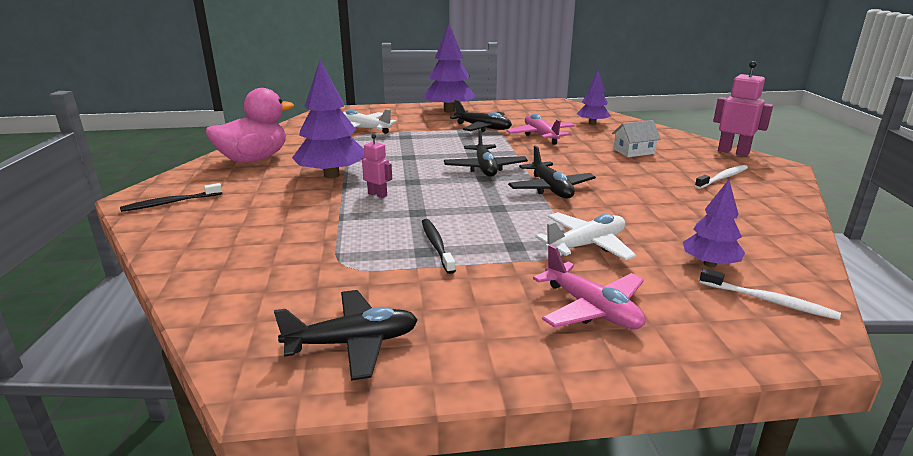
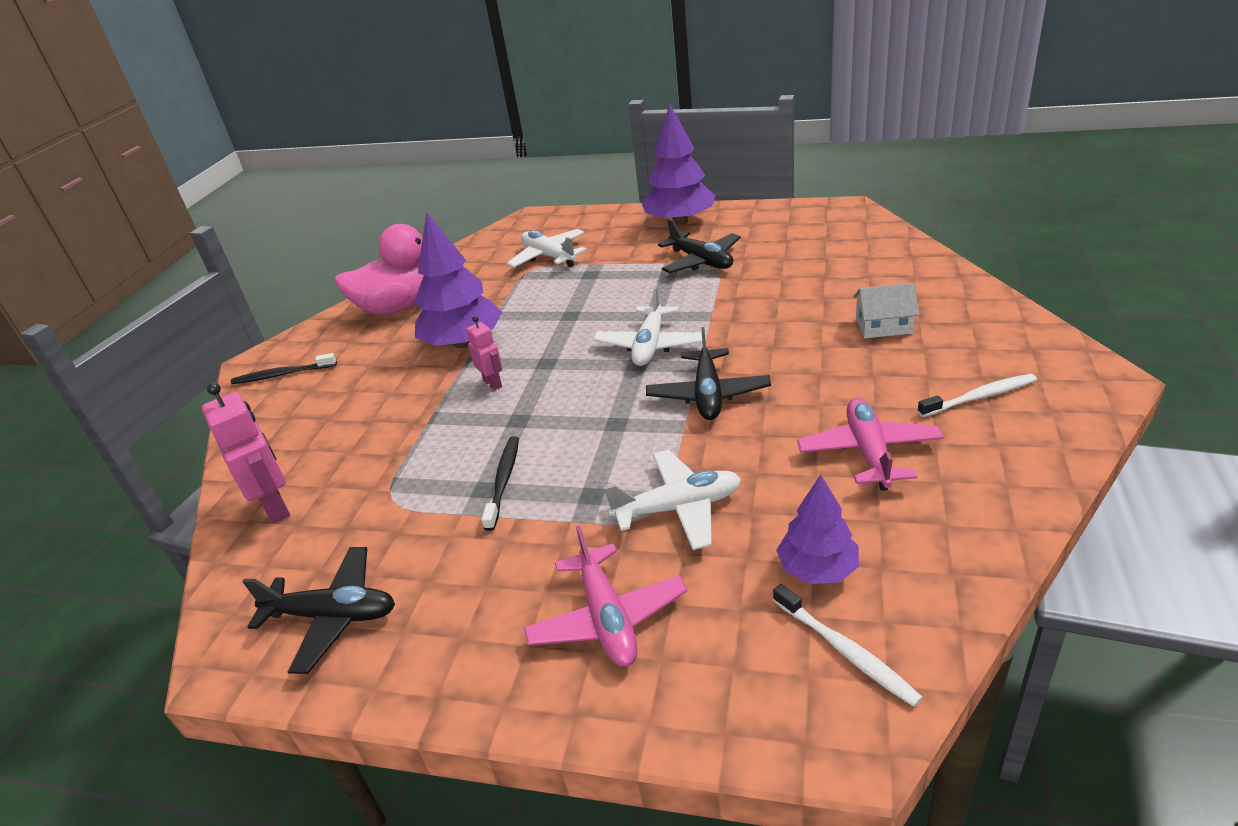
camera: 25 degrees right, 10 degrees up
black plane [444,129,528,177] -> white plane [593,285,702,366]
pink plane [506,114,575,145] -> pink plane moved to [797,398,944,491]
purple tree [577,70,611,125] -> none
pink robot [713,61,773,156] -> pink robot moved to [202,383,290,524]

